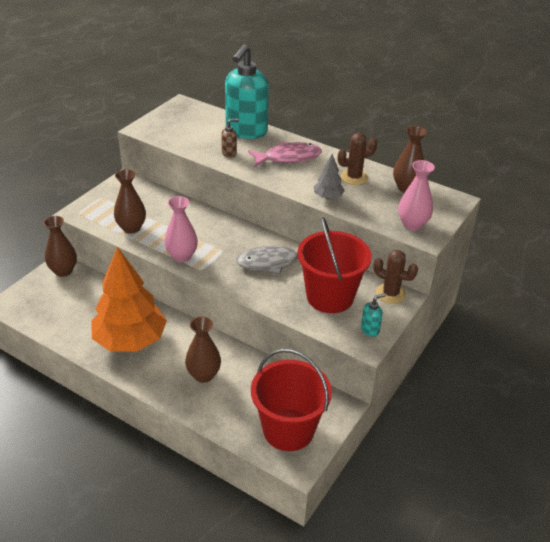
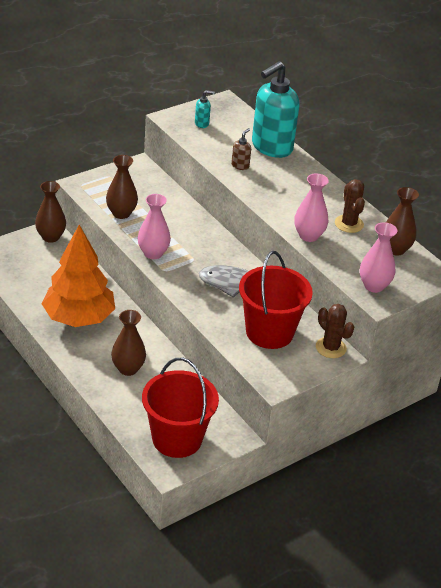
camera: 20 degrees right, 0 degrees up
brown soap dispenser [221,119,239,158] -> brown soap dispenser turned 60 degrees counterclockwise [231,128,251,170]
pink fish [248,142,322,167] -> none
grey tree [314,154,345,199] -> pink vase [294,173,329,242]
brown cactus [338,133,377,185] -> brown cactus turned 75 degrees clockwise [335,179,365,233]
turquoise soap dispenser [361,293,386,337] -> turquoise soap dispenser moved to [195,90,215,128]

